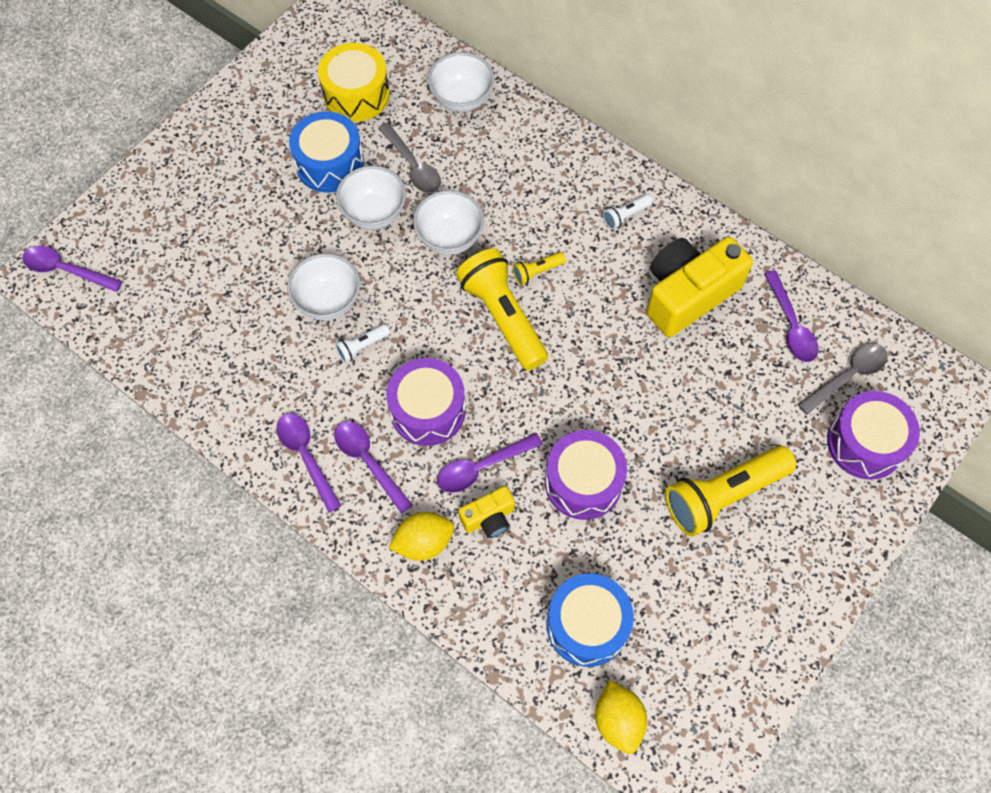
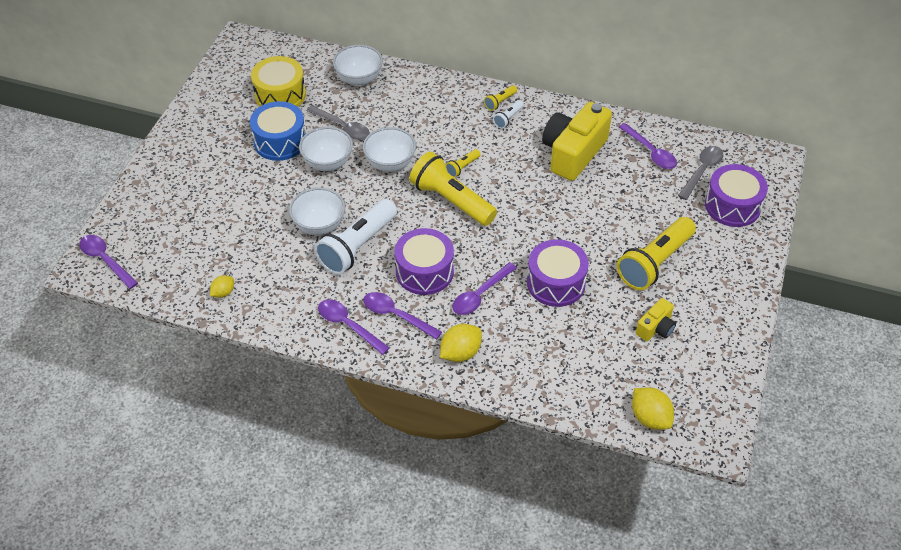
camera: 20 degrees left, 15 degrees down
purple spoon [22,246,122,292] -> purple spoon turned 45 degrees clockwise [79,235,138,289]
white flashlight [335,324,390,363] -> white flashlight [314,199,397,275], size x2.27
yellow camera [458,486,515,538] -> yellow camera moved to [636,298,676,341]
blue drum [546,573,634,667] -> none
none -> yellow lemon [210,275,234,298]
none -> yellow flashlight [484,85,517,111]

